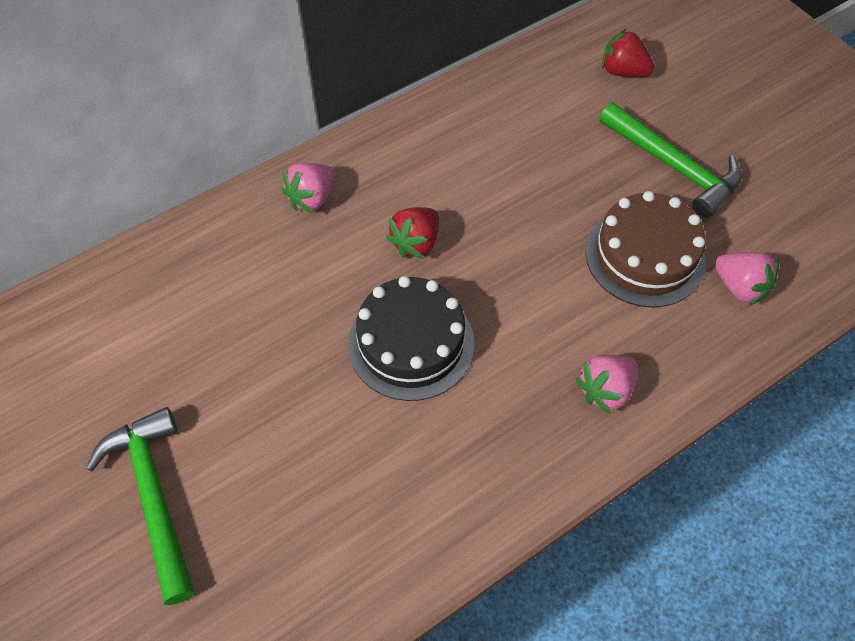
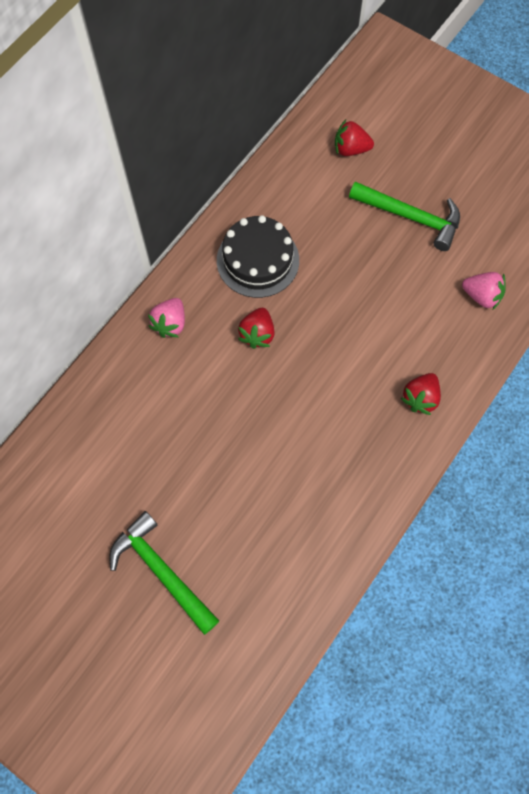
camera: 20 degrees left, 10 degrees up
black cake [348,276,474,401] -> black cake moved to [217,215,299,298]
pink strawberry [575,355,638,414] -> red strawberry [401,373,441,415]
brown cake [586,191,706,308] -> none

